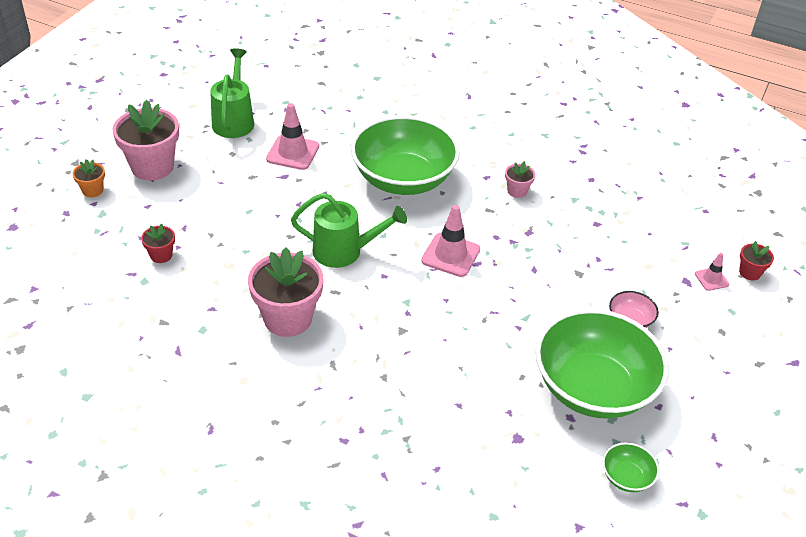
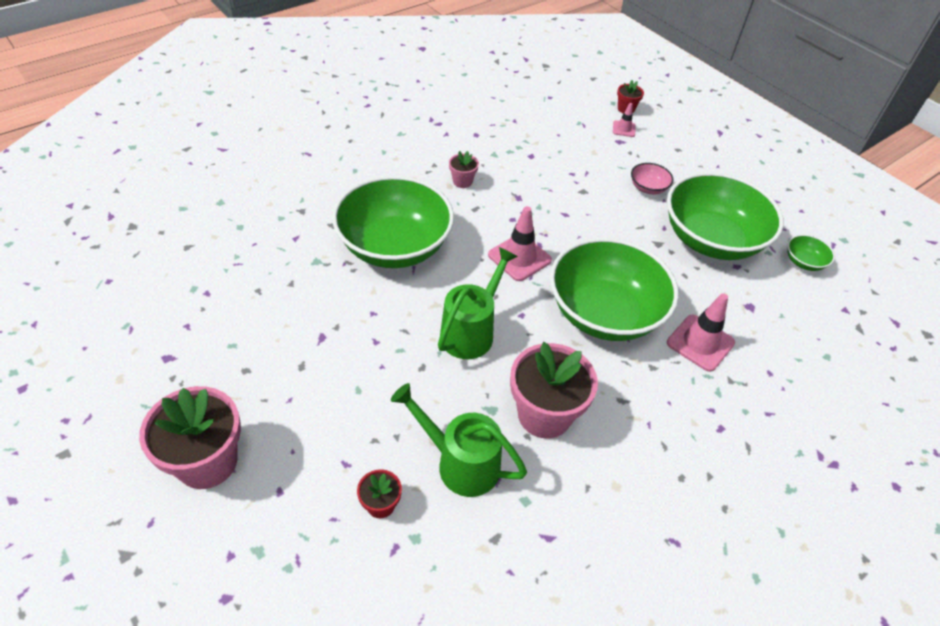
camera: 65 degrees left, 5 degrees up
orange flower pot [73,159,105,197] -> none
green watering can [210,48,254,138] -> green watering can moved to [391,383,527,497]
pink traffic cone [266,103,319,170] -> pink traffic cone moved to [667,293,735,372]
none -> green bowl [550,238,679,341]

